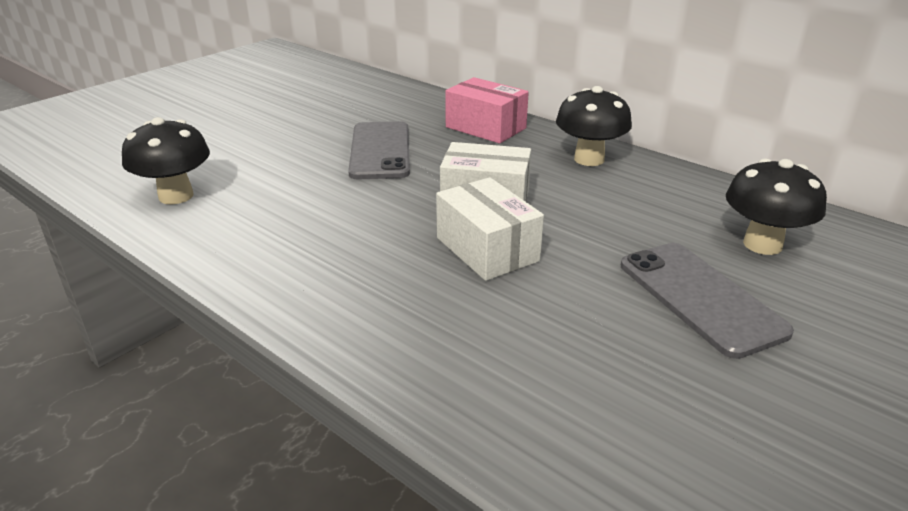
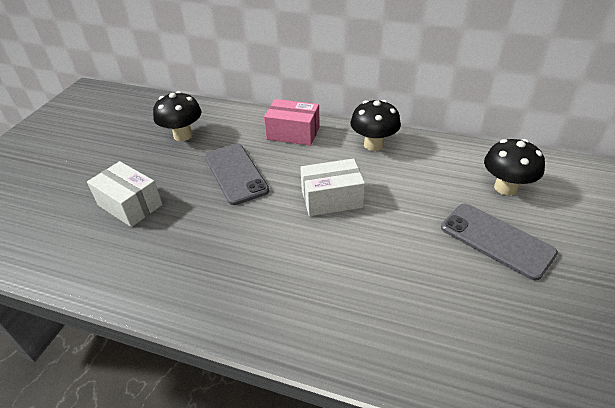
camera: 20 degrees left, 10 degrees up
black mushroom [122,117,210,205] -> black mushroom moved to [153,91,202,141]
white box [436,177,544,281] -> white box moved to [87,161,163,227]

